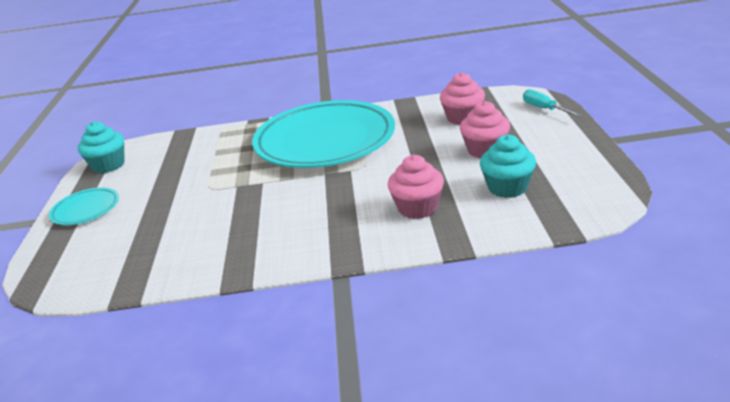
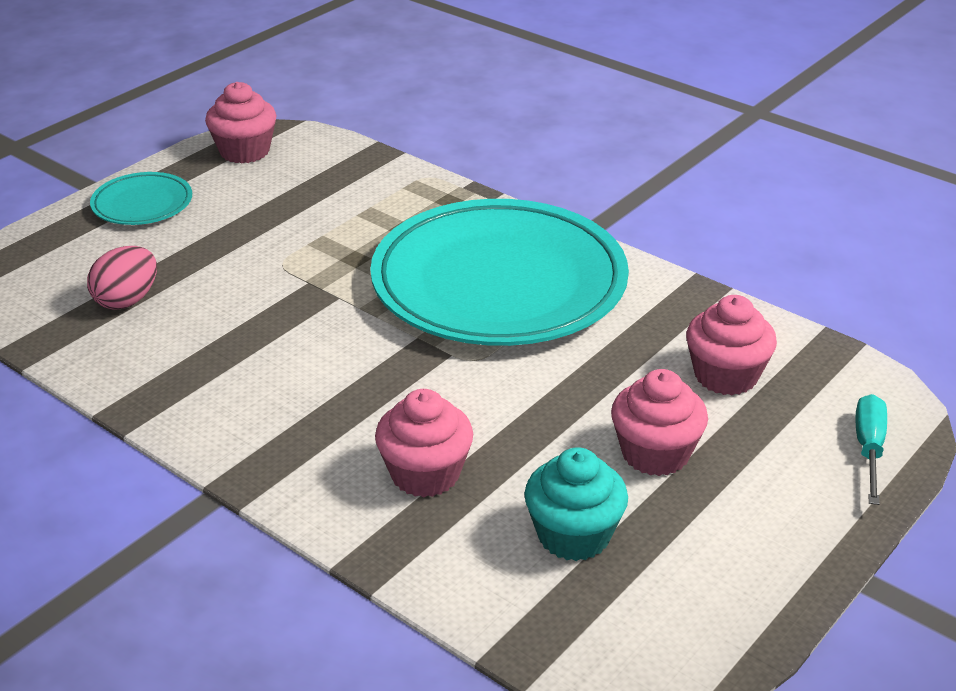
camera: 40 degrees right, 5 degrees up
turquoise cupcake [78,122,125,173] -> pink cupcake [205,82,276,164]
none -> pink egg [87,246,157,310]

